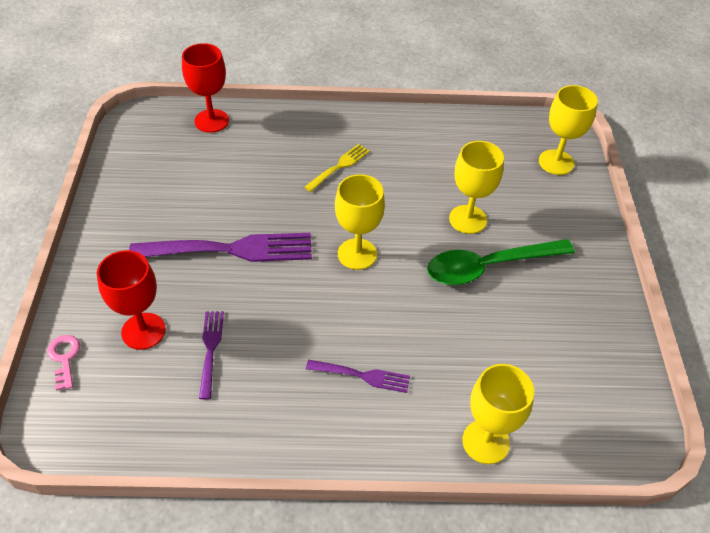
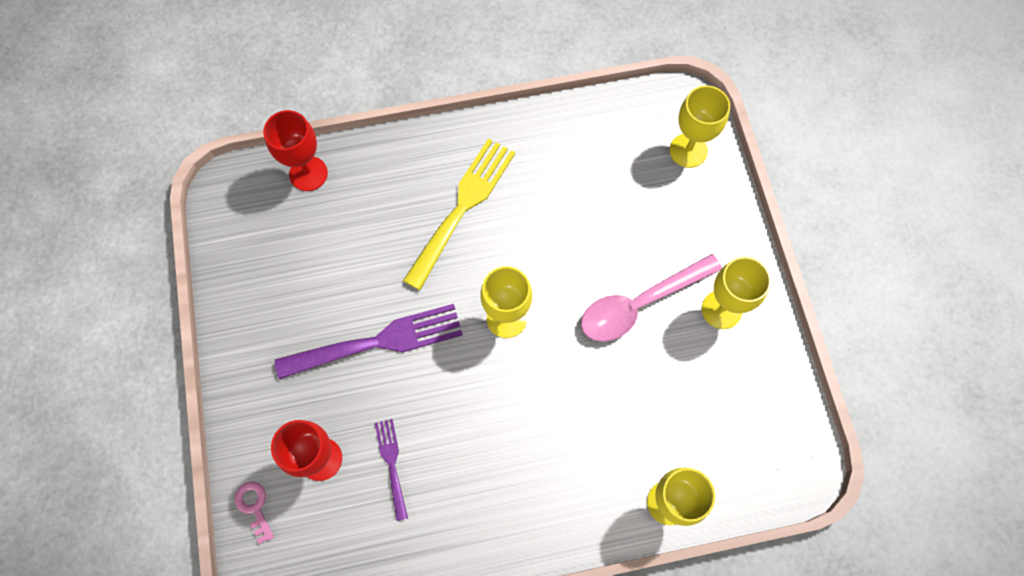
camera: 10 degrees left, 20 degrees up
yellow fork [304,144,370,192] -> yellow fork [403,139,515,290], size x1.95
purple fork [306,360,410,393] -> none
green spoon [427,239,575,285] -> pink spoon [581,254,722,342]
yellow goblet [449,141,504,234] -> yellow goblet moved to [702,257,771,329]

